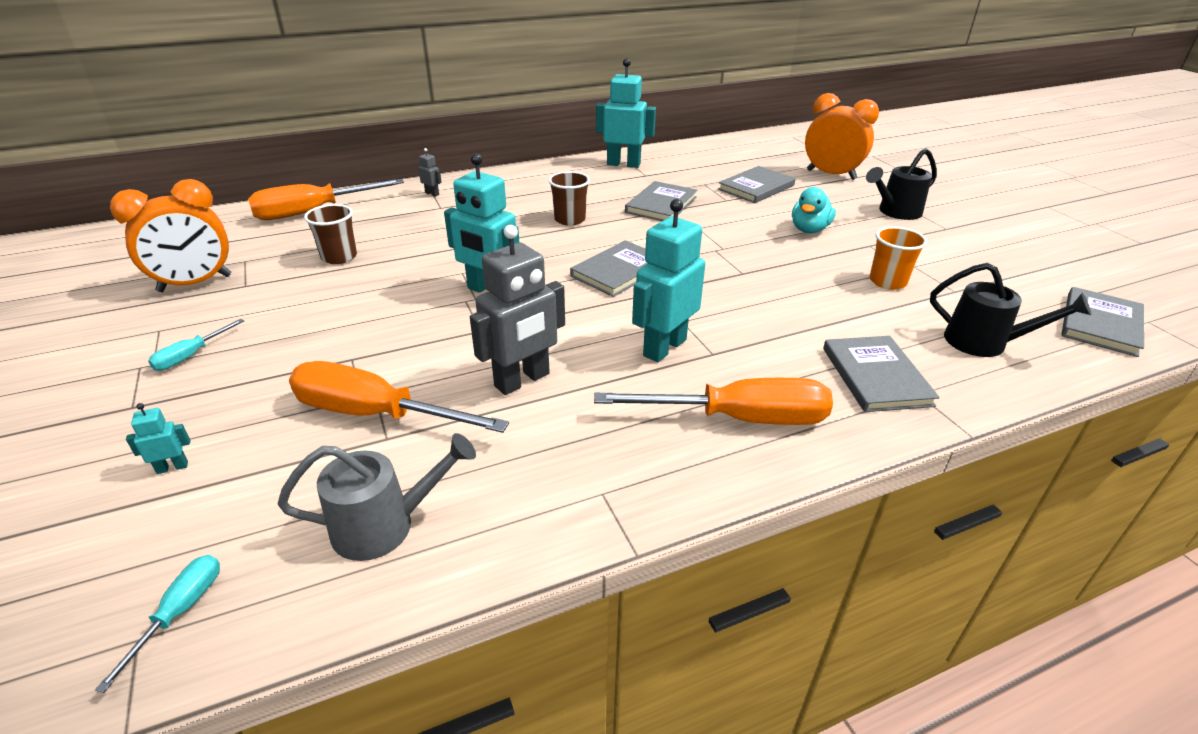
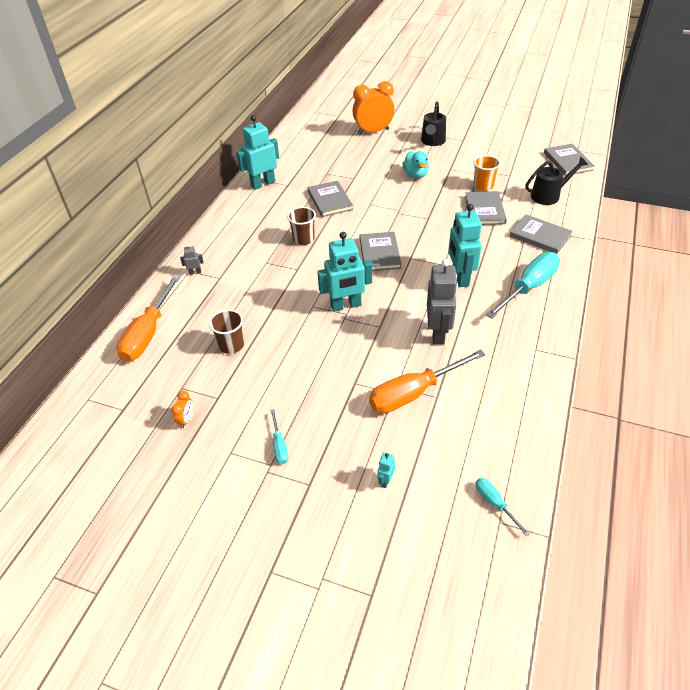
camera: 45 degrees left, 10 degrees up
orange clock [110,179,231,292] -> orange clock [171,391,193,428], size x0.43
grey watering can [277,433,476,561] -> none
orange screwdriver [594,378,833,425] -> turquoise screwdriver [486,252,560,319]
grey book [718,166,796,203] -> grey book moved to [465,191,507,225]

